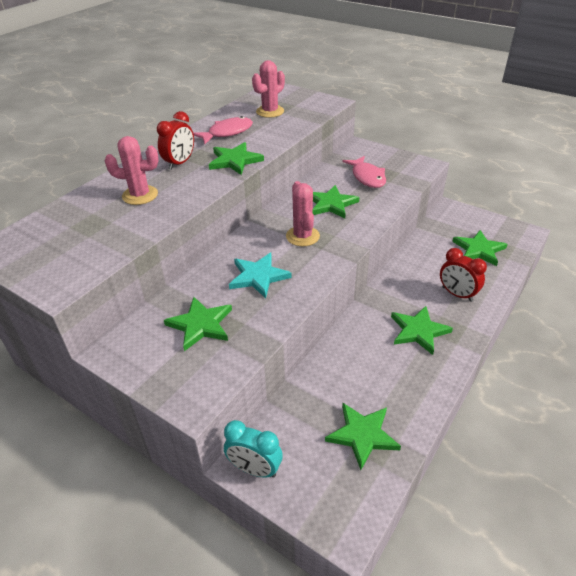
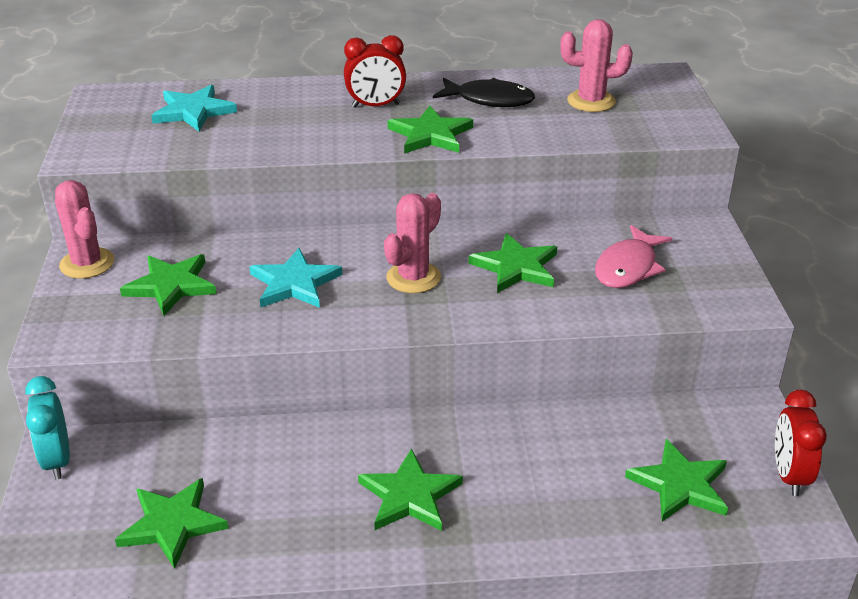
camera: 50 degrees right, 5 degrees down
pink cactus [105,136,159,205] -> pink cactus moved to [55,180,114,279]
pink fish [193,116,253,144] -> black fish [433,78,535,107]
red clock [440,248,487,302] -> red clock moved to [775,390,827,496]
none -> turquoise star [151,85,237,131]

